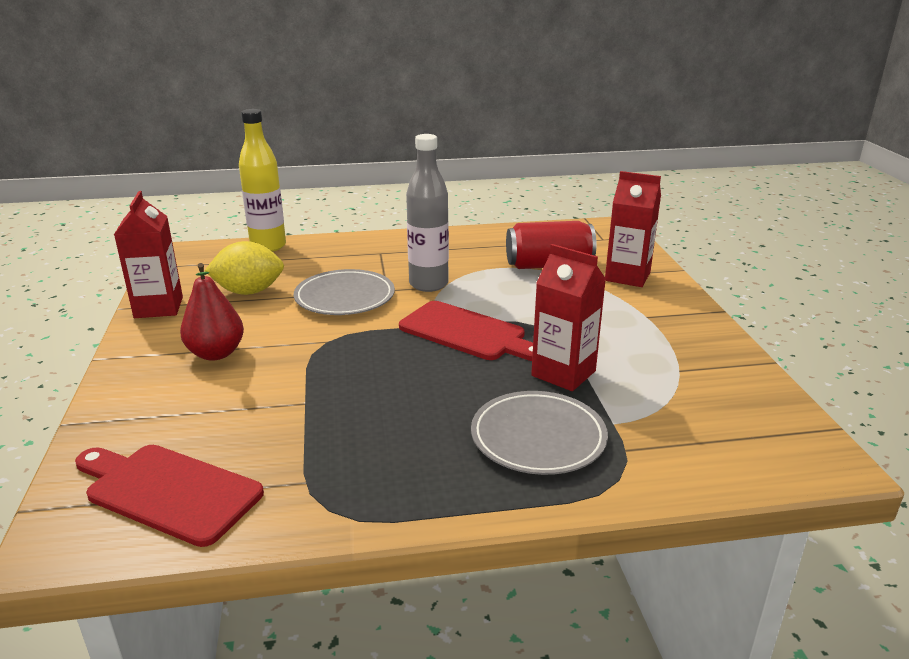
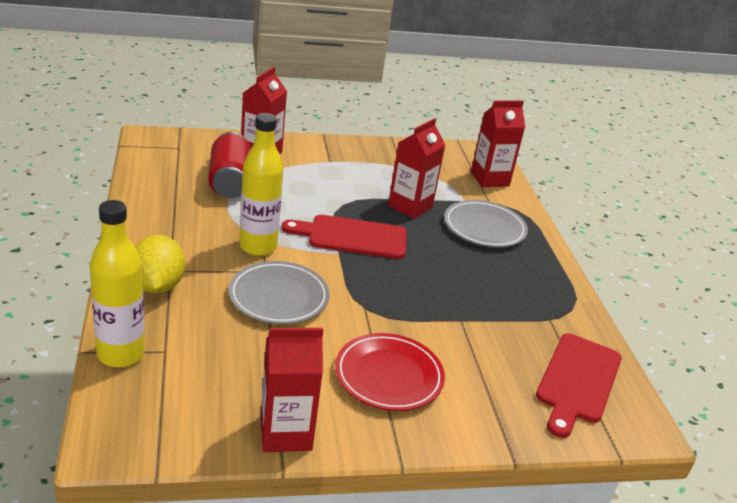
camera: 95 degrees left, 5 degrees up
red pear [180,263,244,361] -> red plate [335,333,445,411]
yellow lemon [205,241,284,295] -> yellow lemon moved to [135,235,185,293]
red cutting board [399,301,533,361] -> red cutting board turned 120 degrees counterclockwise [282,215,407,259]
grey bottle [406,134,449,292] -> yellow bottle [239,113,283,256]
none -> red carton [471,100,525,187]

